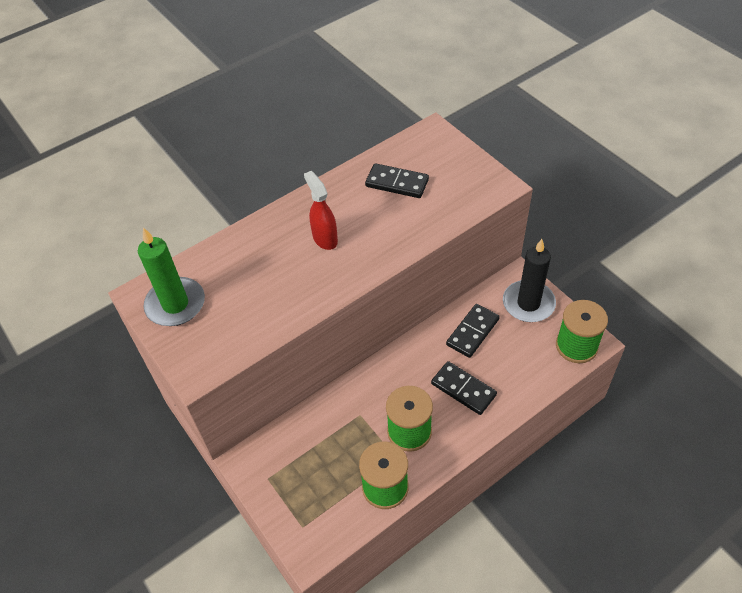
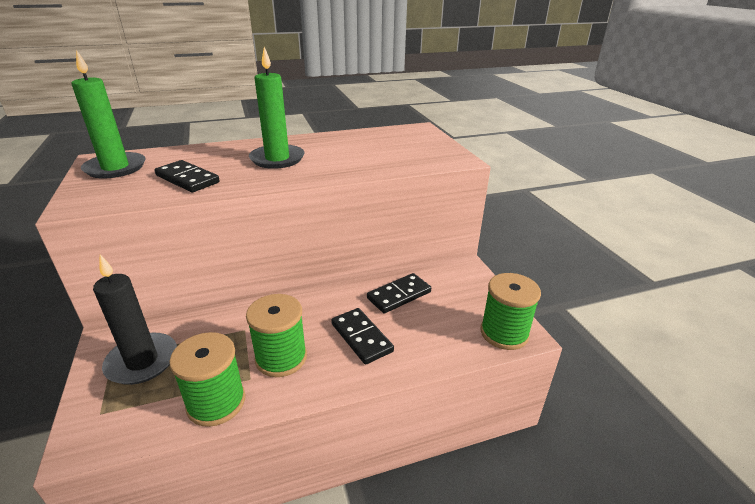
camera: 15 degrees right, 20 degrees down
red spray bottle [304,171,338,250] -> green candle [249,47,305,169]
black domino [365,163,429,198] -> black domino moved to [155,160,220,192]
black candle [503,239,556,322] -> black candle moved to [93,255,177,385]

